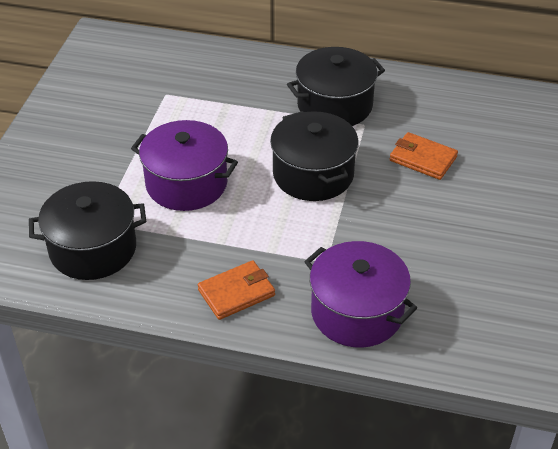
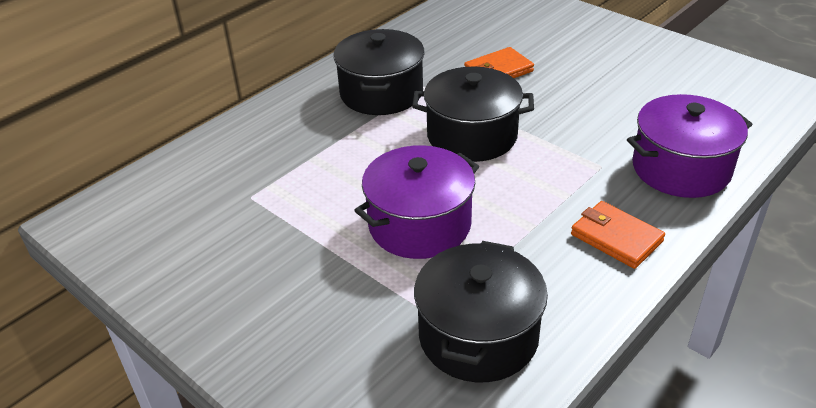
camera: 60 degrees left, 5 degrees down
orange wallet [198,260,275,320] -> orange wallet turned 45 degrees counterclockwise [571,201,665,269]

